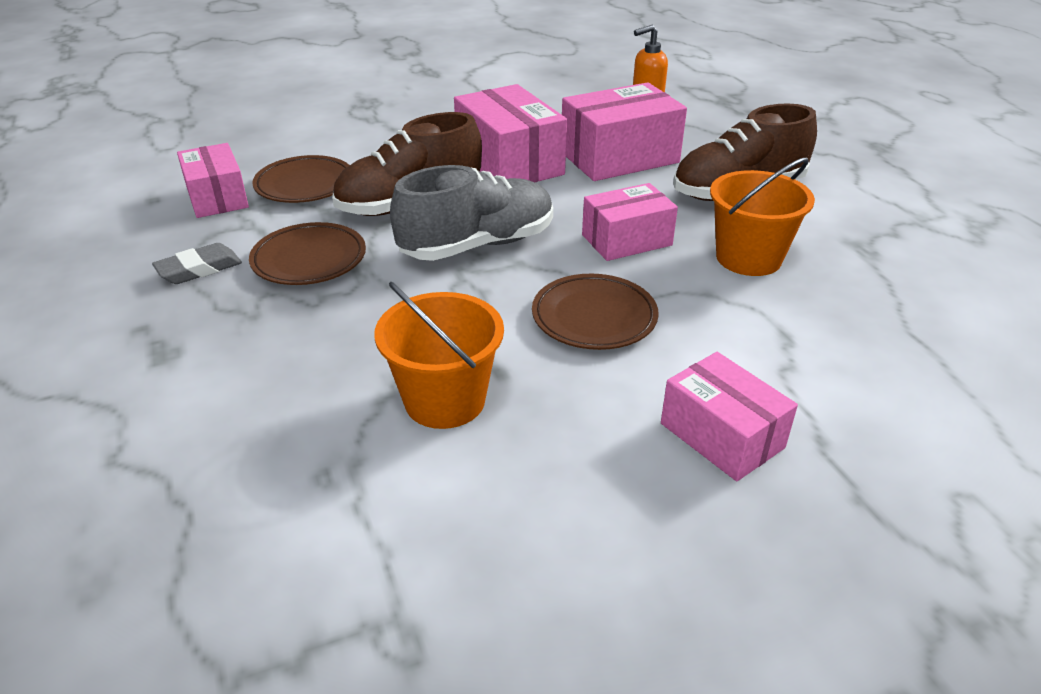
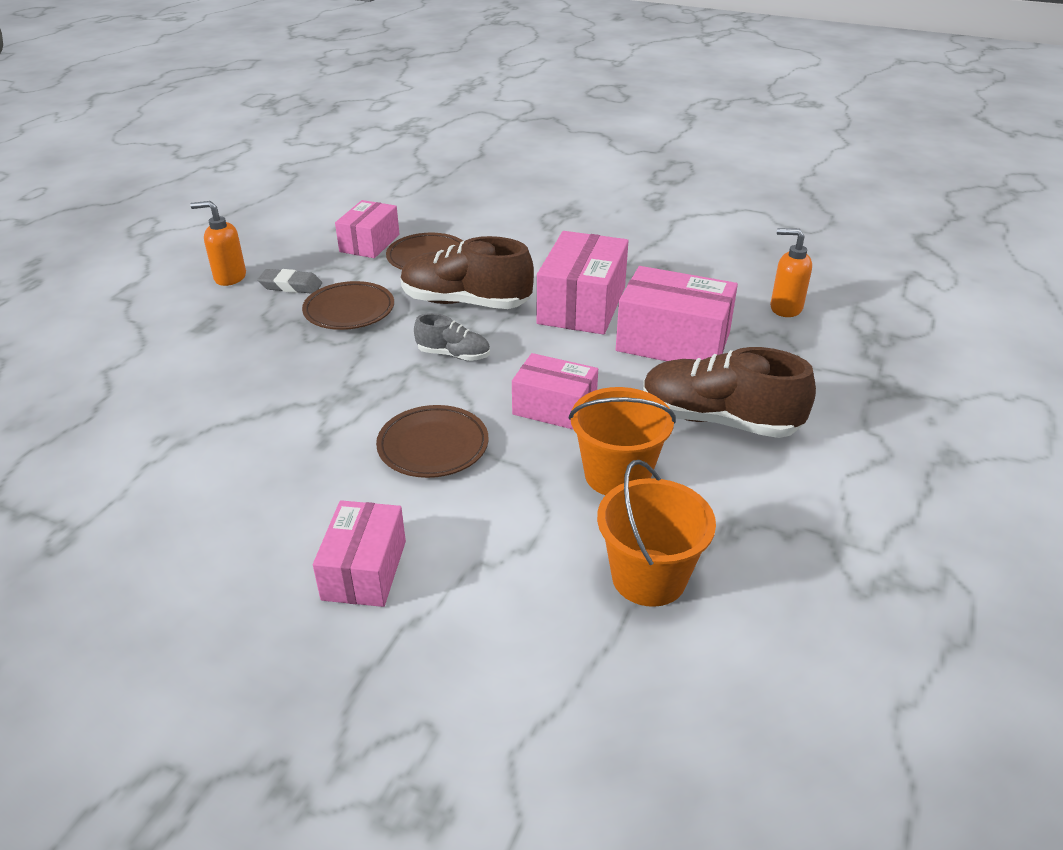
camera: 45 degrees right, 0 degrees up
orange bucket [374,282,504,429] -> orange bucket moved to [597,460,716,607]
grey shoe [390,165,553,261] -> grey shoe [414,313,490,361], size x0.53
none -> orange soap dispenser [190,201,246,286]

